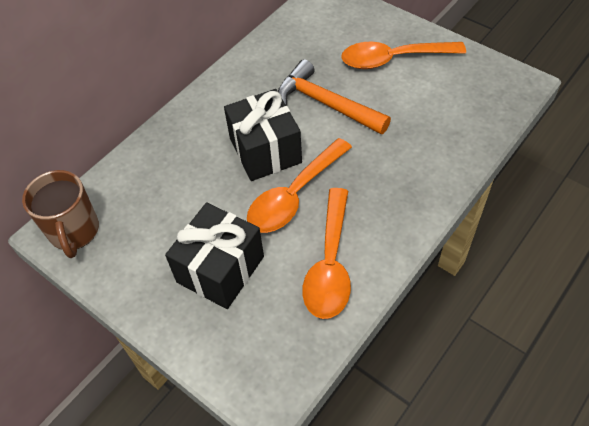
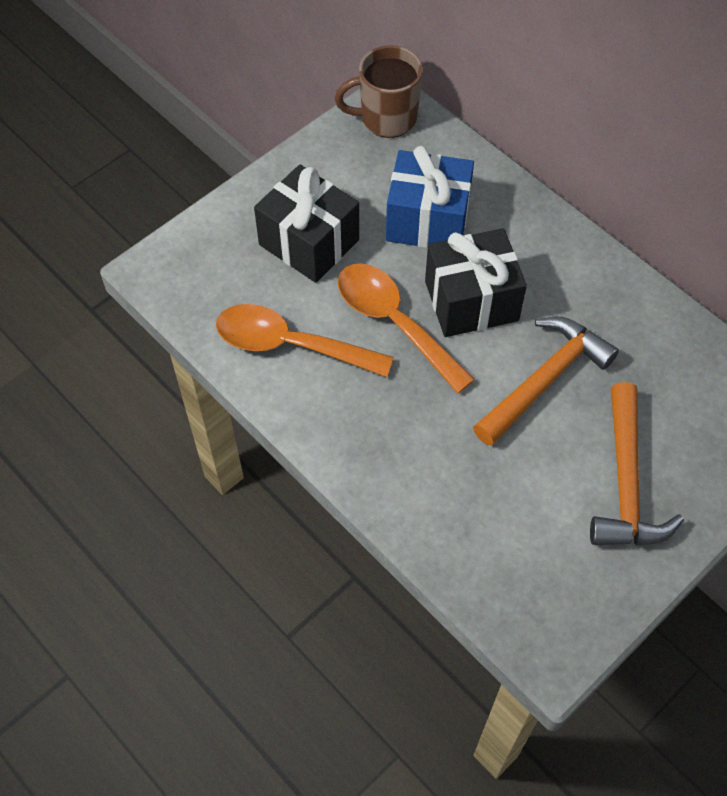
camera: 95 degrees right, 5 degrees up
orange spoon [341,41,466,69] -> orange hammer [590,382,684,546]
none -> blue gift [386,146,474,248]

